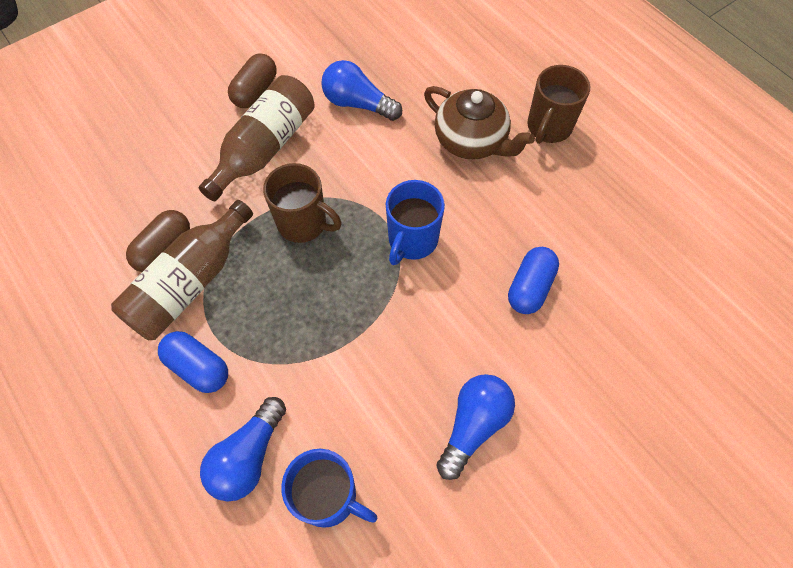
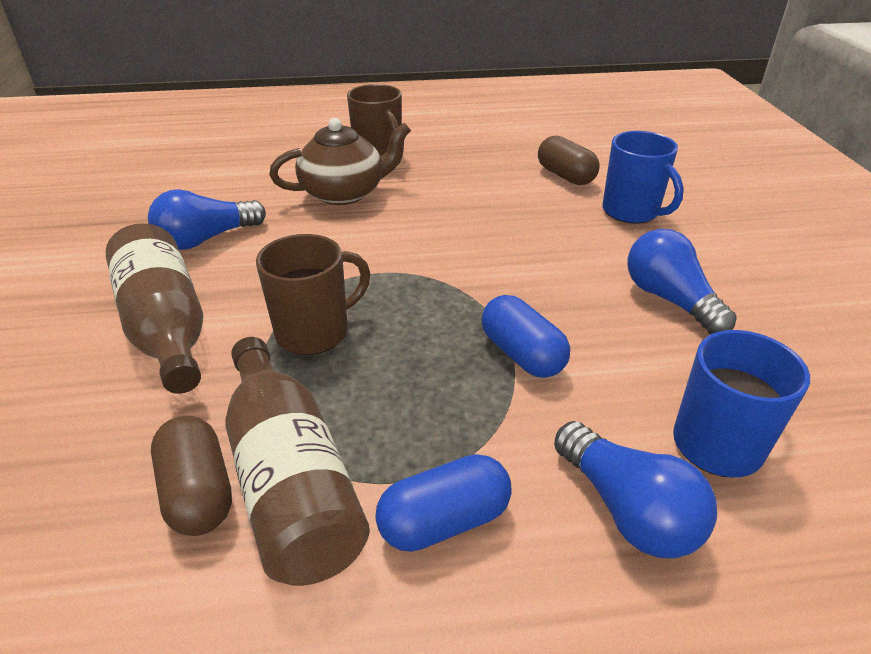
camera: 60 degrees left, 25 degrees down
brown capsule [228,53,277,108] -> brown capsule moved to [538,136,599,185]
blue mug [386,180,445,265] -> blue mug moved to [603,131,684,224]
blue capsule [508,247,559,314] -> blue capsule moved to [481,295,570,378]

